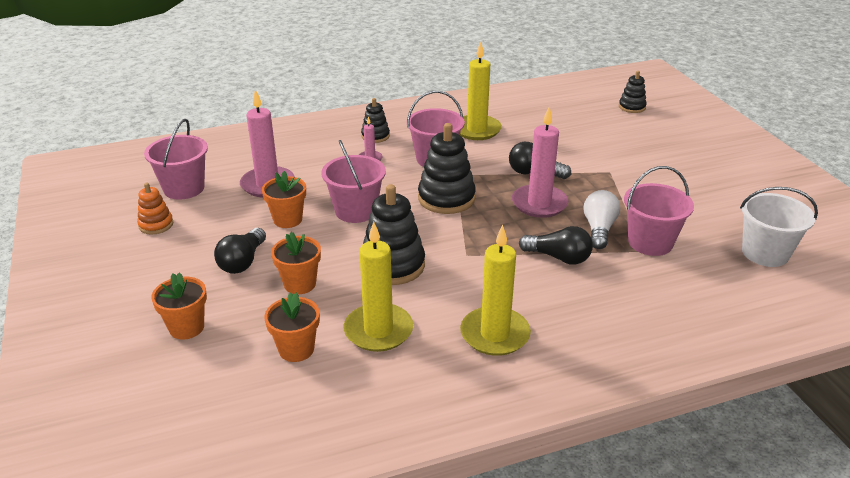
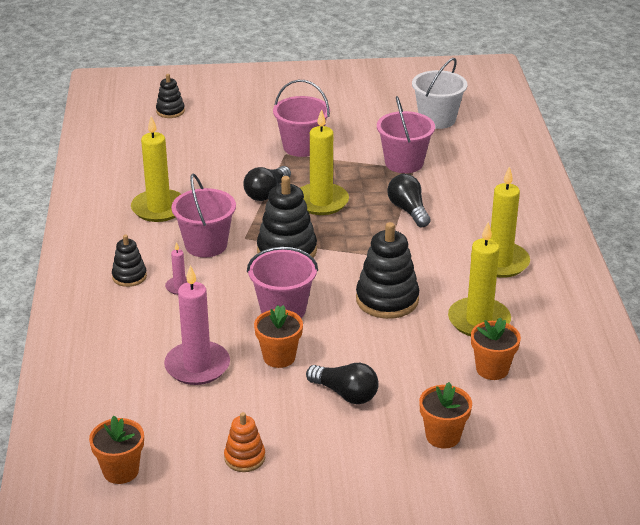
camera: 75 degrees left, 0 degrees up
pink bucket [144,119,208,200] -> pink bucket moved to [273,80,330,157]
orange flower pot [271,232,321,294] -> orange flower pot moved to [89,416,144,484]
pink candle [512,107,568,218] -> yellow candle [300,109,349,215]
black light bulb [519,226,593,265] -> black light bulb turned 60 degrees counterclockwise [387,174,431,227]
white light bulb [583,190,620,249] -> none

